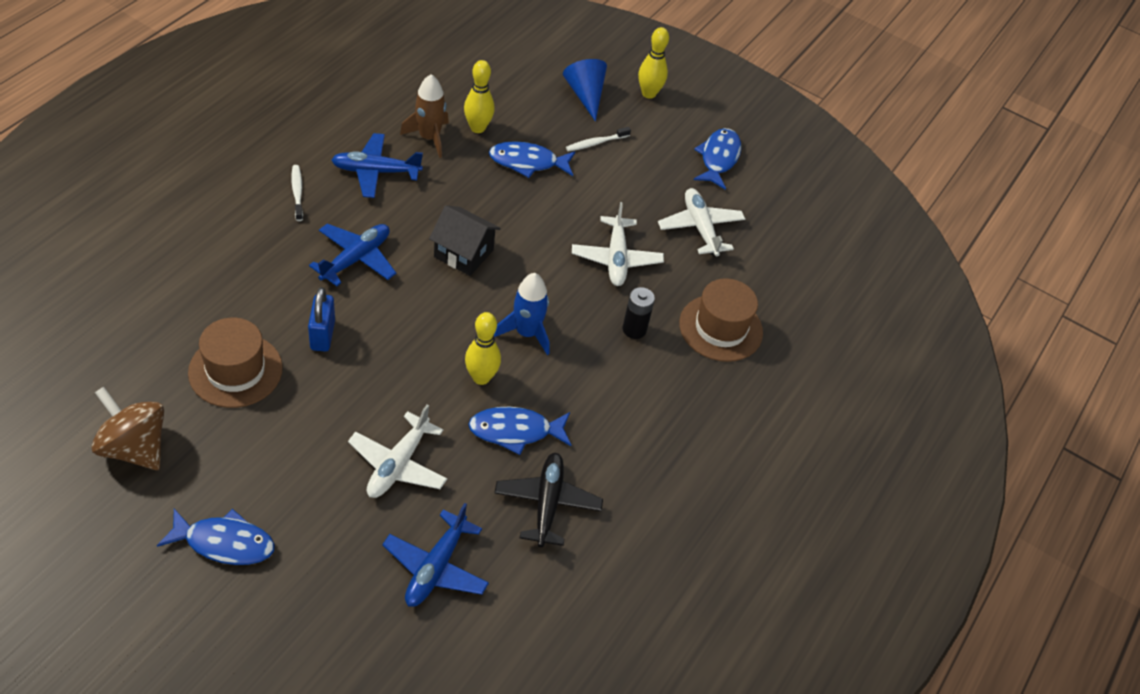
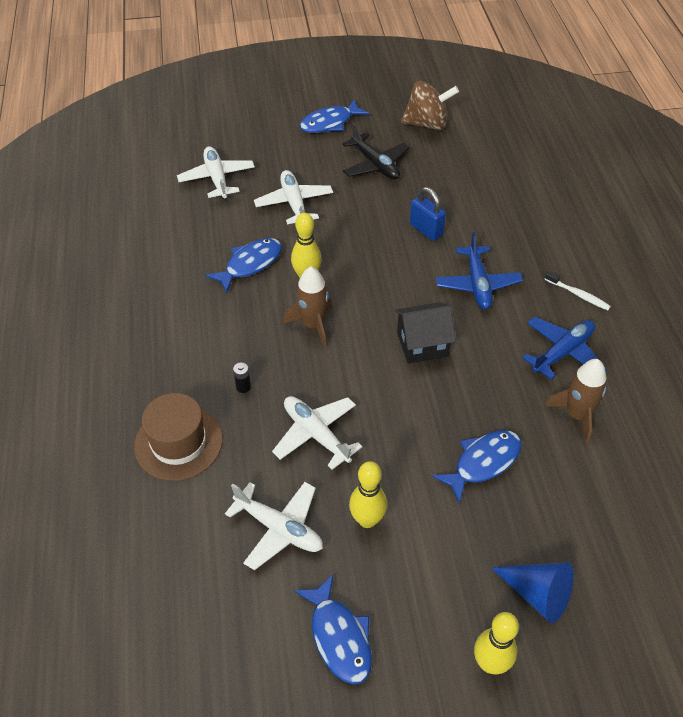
camera: 145 degrees right, 0 degrees up
brown hat [188,318,283,408] -> none
blue plane [382,503,489,607] -> white plane [177,146,255,199]
yellow bowling pin [464,60,495,133] -> yellow bowling pin moved to [349,461,387,528]
blue rocket [494,273,550,355] -> brown rocket [283,266,332,347]
black plane [494,453,603,548] -> black plane moved to [342,123,410,180]
white toothbrush [566,127,631,152] -> none
black battery [623,287,655,339] -> black battery [233,362,251,393], size x0.62

